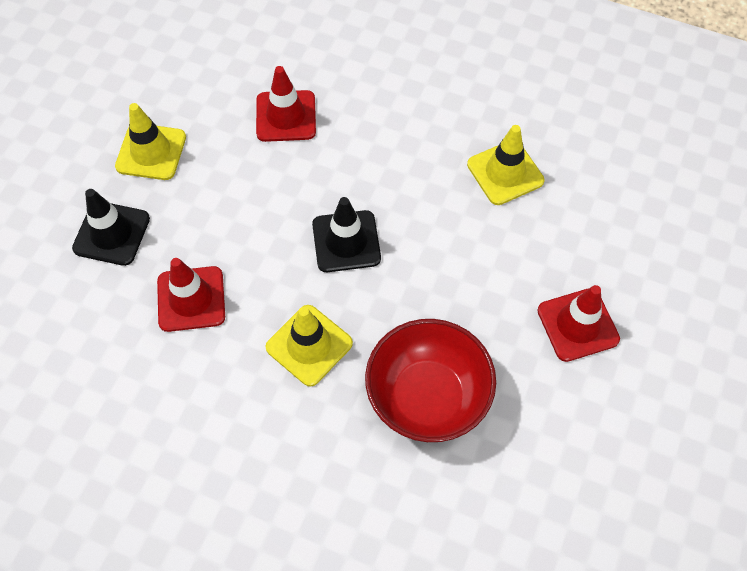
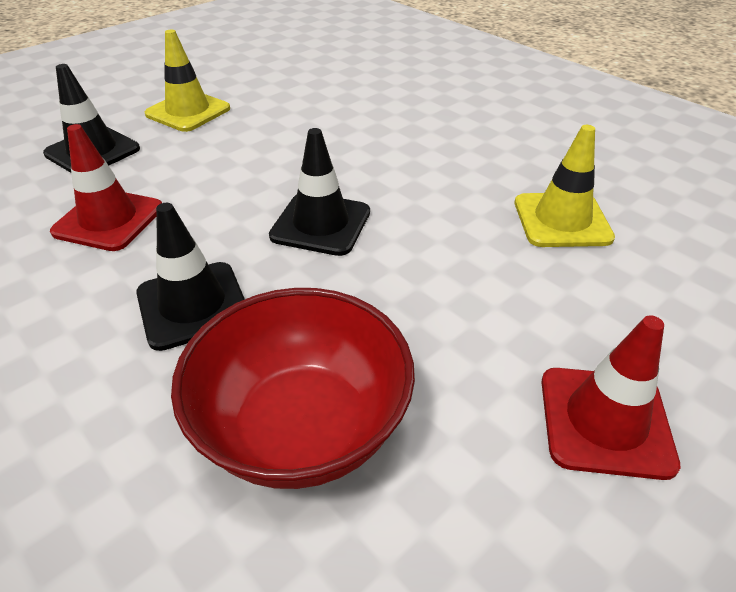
camera: 25 degrees right, 20 degrees down
red traffic cone [256,66,316,142] -> none
yellow traffic cone [265,305,353,387] -> black traffic cone [136,203,245,351]

